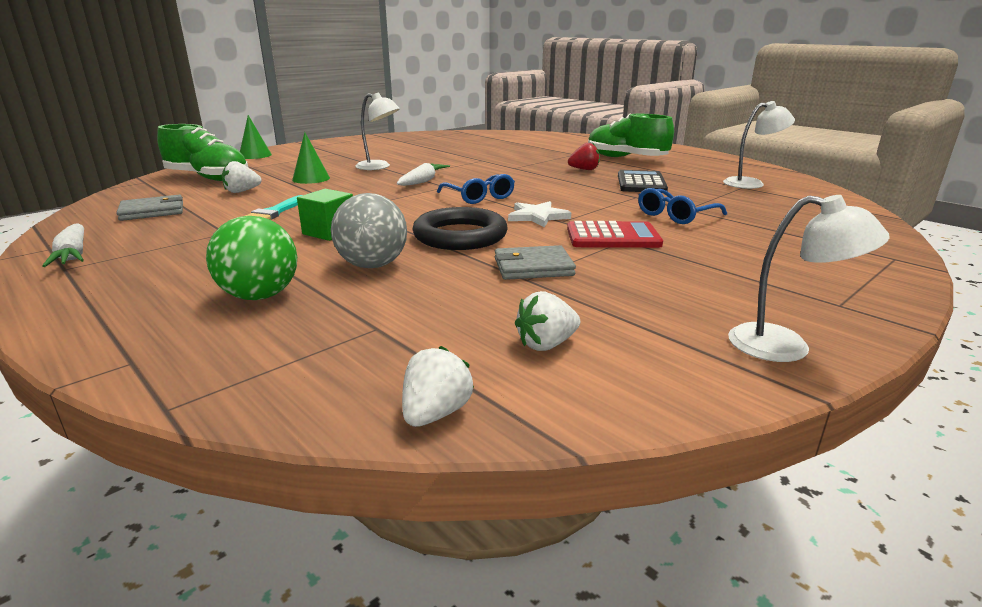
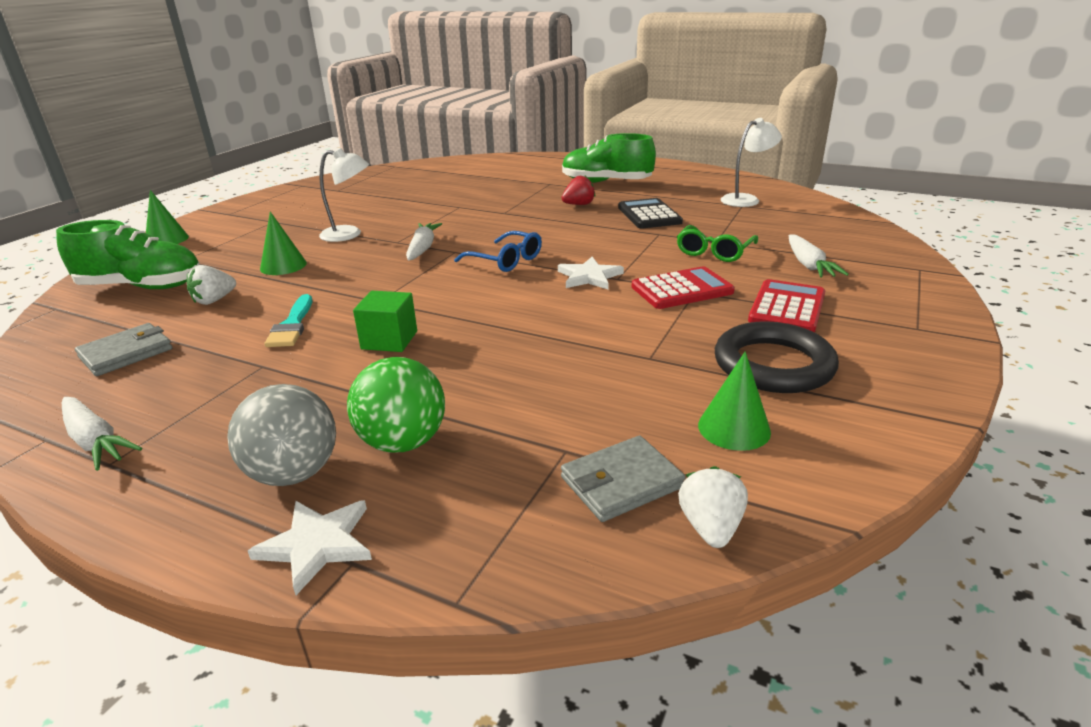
camera: 20 degrees left, 5 degrees up
grey ball [331,193,407,268] -> grey ball moved to [227,384,336,486]
black ring [413,207,508,250] -> black ring moved to [715,321,839,393]
grey wallet [495,245,576,280] -> grey wallet moved to [561,436,685,522]
white strawberry [515,291,580,351] -> green cone [698,351,771,451]
blue glasses [638,188,727,224] -> green glasses [677,225,758,262]
white lamp [728,195,890,362] -> none
none -> white star [248,500,372,595]
none -> red calculator [748,279,825,332]
none -> white carrot [789,235,849,278]

